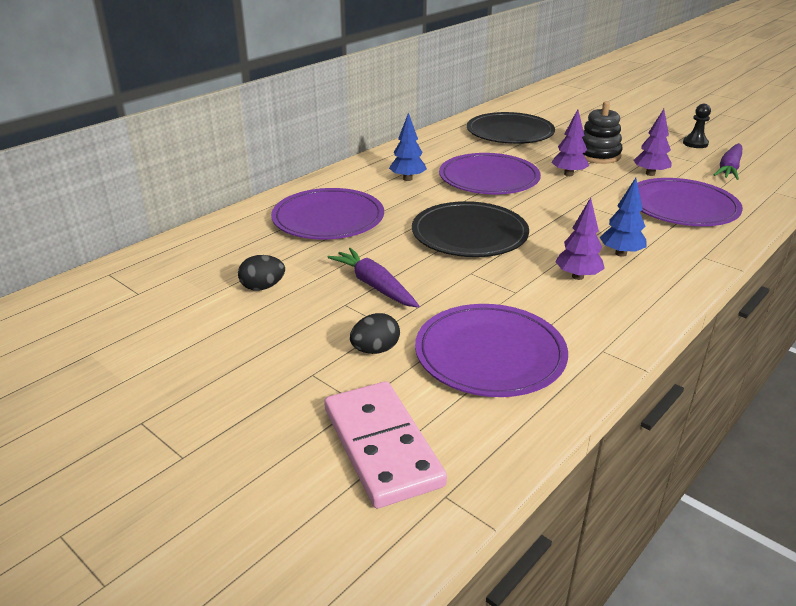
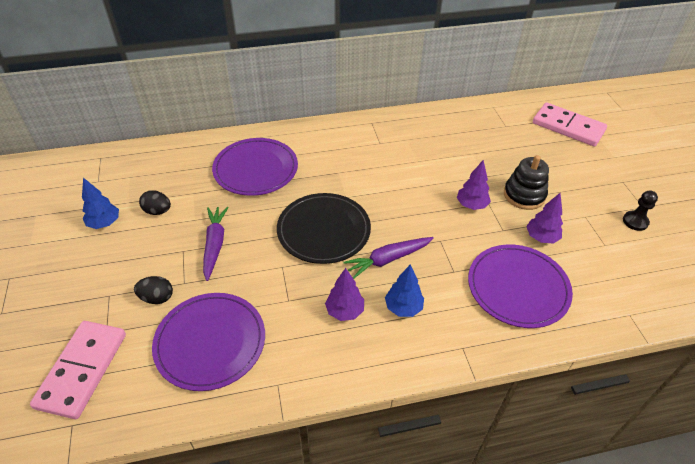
camera: 35 degrees right, 15 degrees up
blue tree [389,113,427,181] -> blue tree moved to [82,178,119,229]
purple plate [439,153,541,194] -> none
black plate [467,112,555,144] -> none
purple carrot [714,143,742,180] -> purple carrot moved to [344,237,434,279]
none -> pink domino [533,103,607,146]

